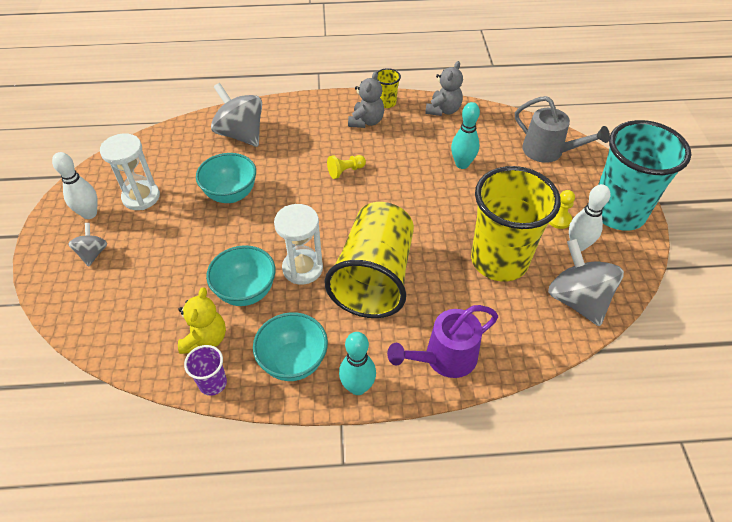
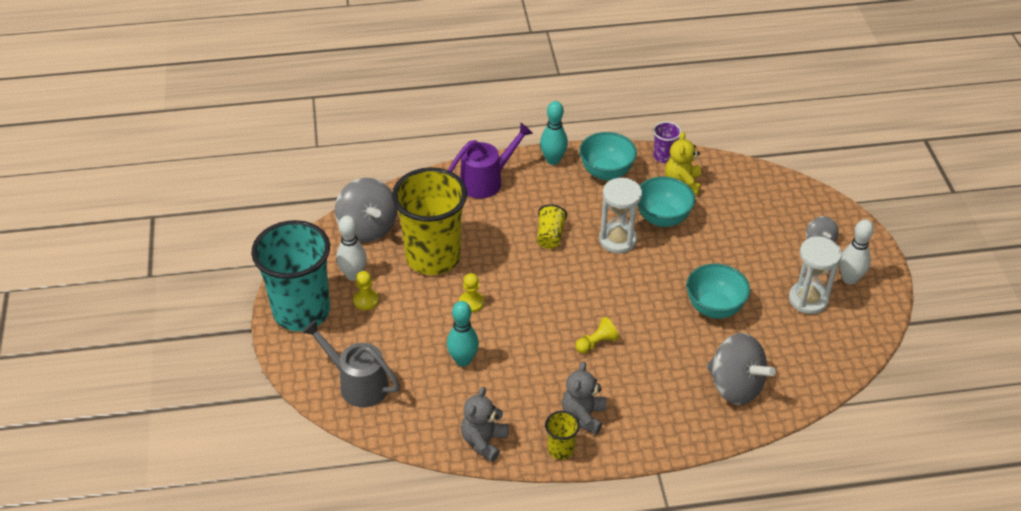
camera: 175 degrees right, 5 degrees down
yellow cup [325,202,414,318] -> yellow cup [537,204,567,249], size x0.42
none -> yellow pawn [459,273,484,313]

